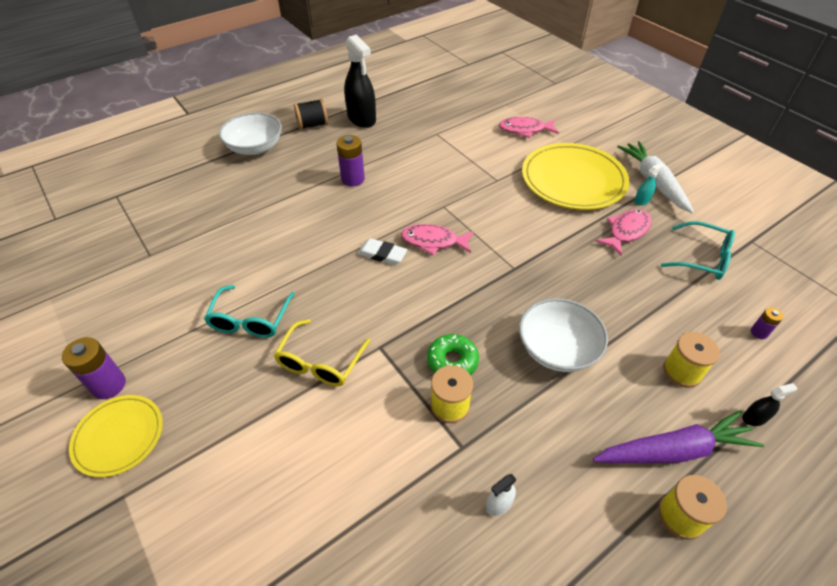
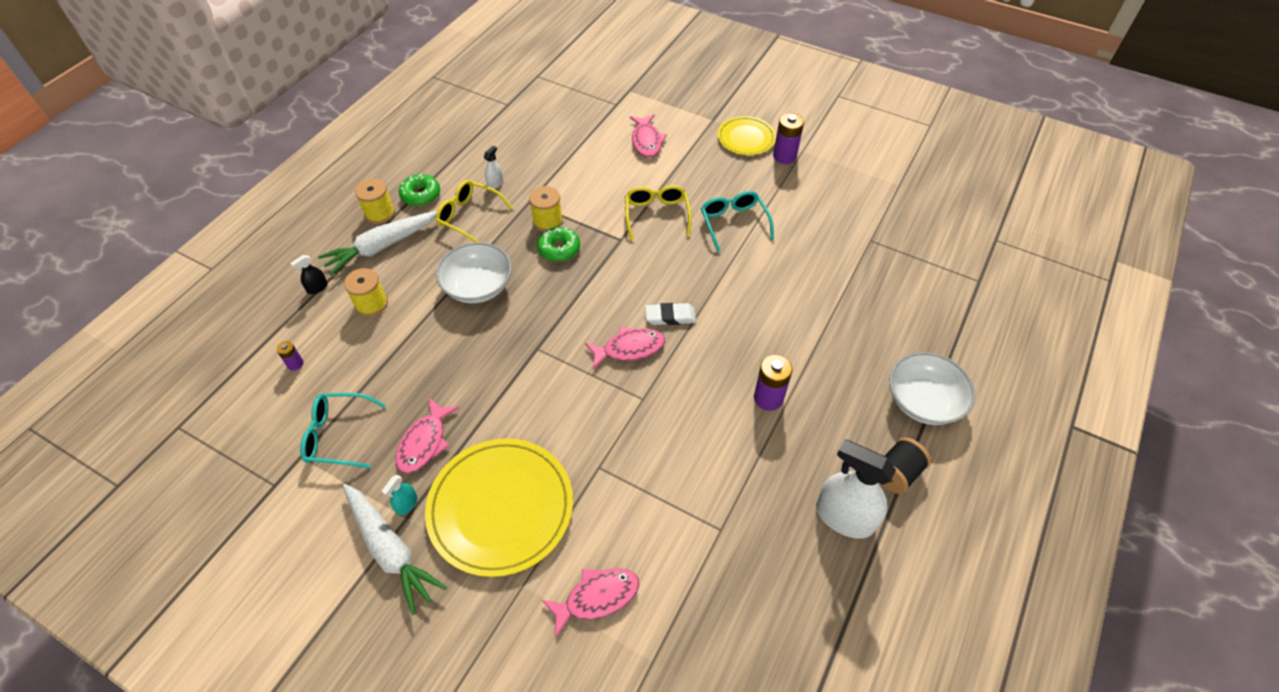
camera: 155 degrees right, 5 degrees up
black spray bottle [344,35,376,128] -> white spray bottle [816,440,896,539]
purple carrot [593,410,764,463] -> white carrot [318,211,437,275]
none -> green donut [399,174,440,206]
none -> yellow glasses [436,180,513,242]
none -> pink fish [630,115,667,158]

